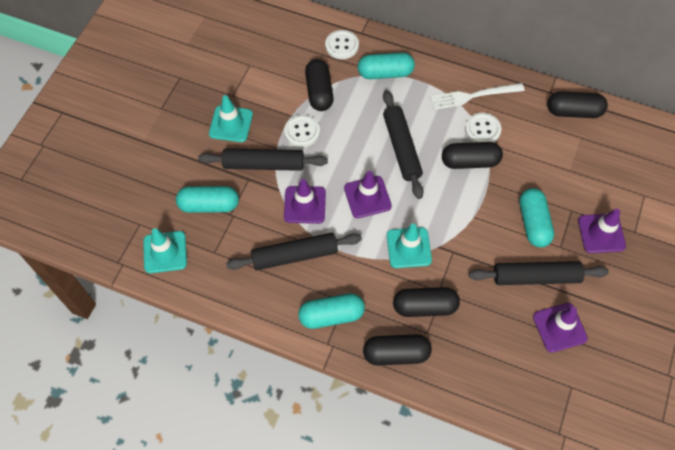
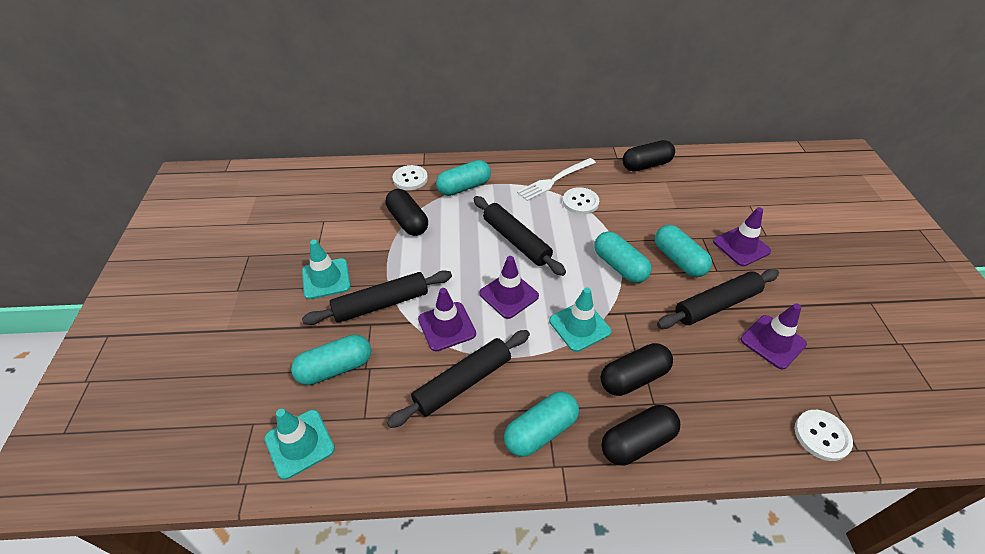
camera: 25 degrees left, 15 degrees down
white button [284,115,320,147] -> white button moved to [794,410,853,461]
black capsule [442,142,503,169] -> none
none -> turquoise capsule [594,231,651,283]

